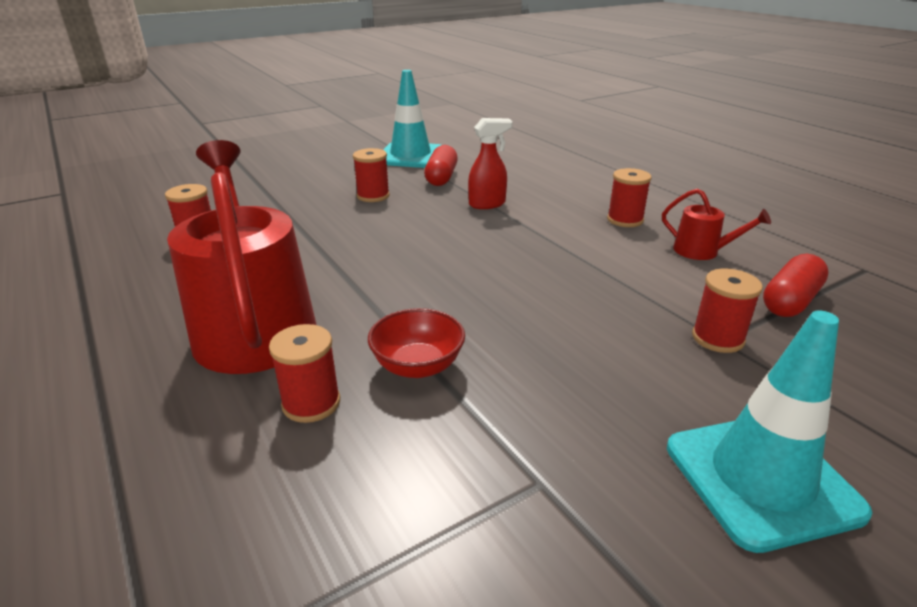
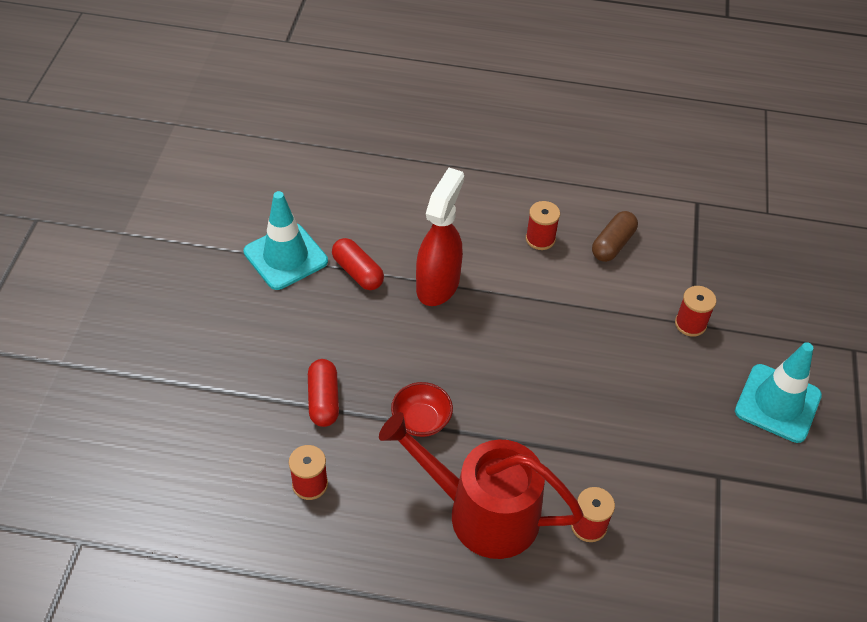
camera: 50 degrees left, 20 degrees up
red spool [353,148,390,202] -> none
red bowl [368,308,465,378] -> red bowl moved to [391,382,453,437]
red spray bottle [468,118,512,209] -> red spray bottle [416,168,464,306], size x1.72
red watering can [662,189,771,260] -> brown capsule [592,211,638,262]
red capsule [763,254,829,317] -> red capsule moved to [308,359,339,427]

